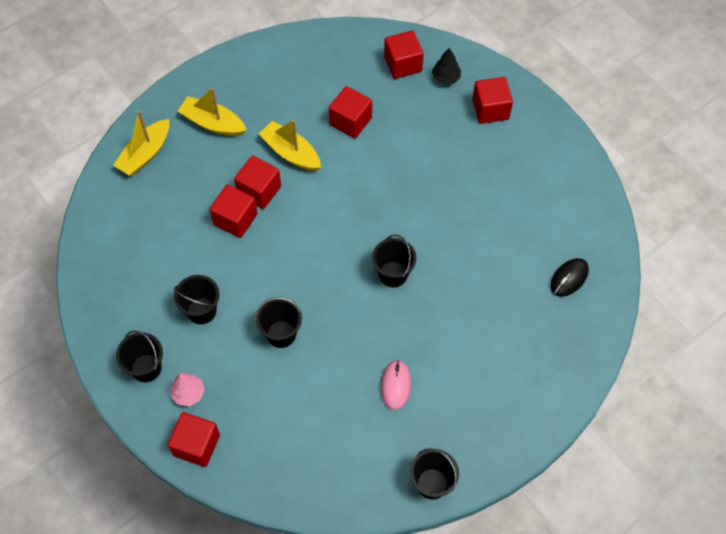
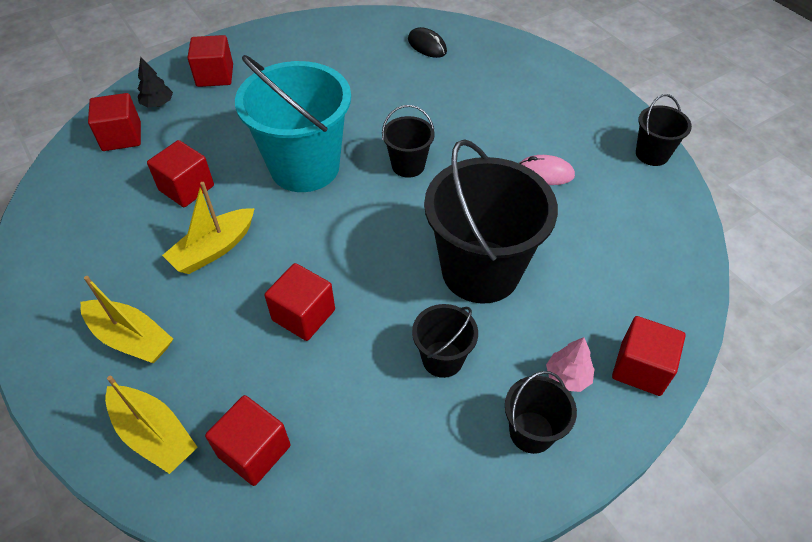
camera: 85 degrees left, 10 degrees down
yellow boat [178,87,247,136] -> yellow boat turned 90 degrees counterclockwise [81,276,173,363]
red cube [234,156,281,209] -> red cube moved to [205,395,291,486]
black bucket [255,297,303,348] -> black bucket [424,139,558,304], size x2.08
none -> turquoise bucket [235,55,351,192]

